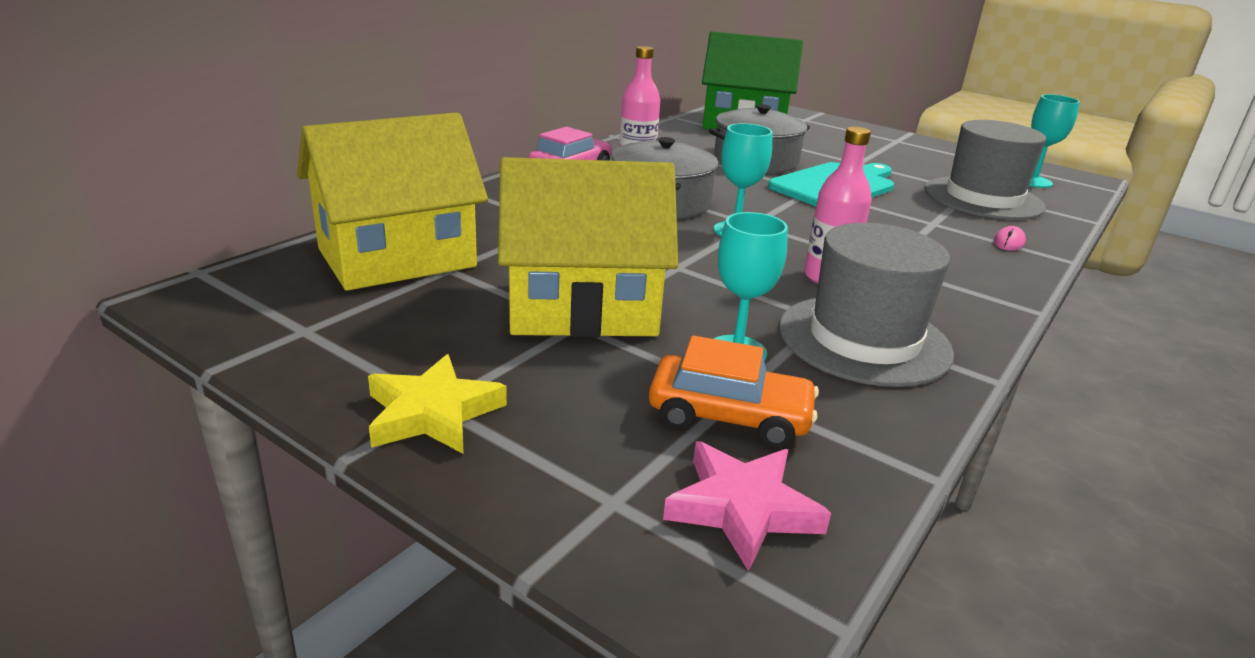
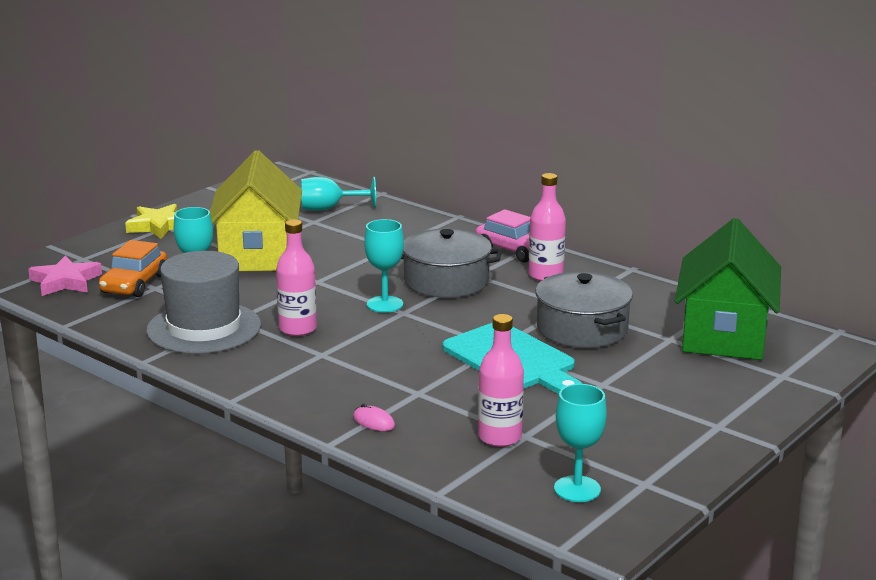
camera: 95 degrees right, 5 degrees down
yellow house [297,112,488,291] -> turquoise goblet [301,177,376,211]
grey hat [925,120,1046,220] -> pink bottle [478,314,524,447]

